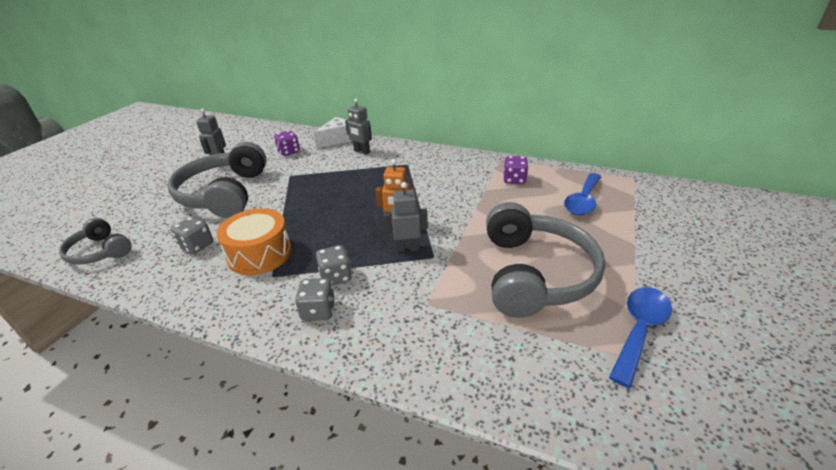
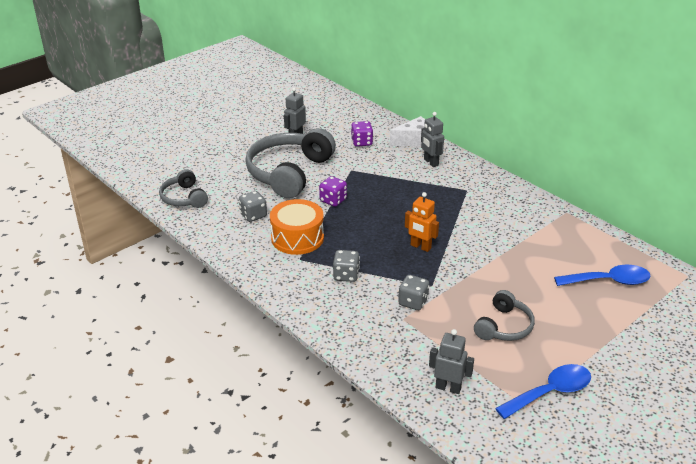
camera: 25 degrees right, 0 degrees up
grey dice [295,278,335,321] -> grey dice moved to [398,275,429,310]
grey robot [384,182,428,252] -> grey robot moved to [429,329,474,394]
grey headphones [486,202,605,318] -> grey headphones [474,290,535,341], size x0.53
purple dice [504,156,528,184] -> purple dice moved to [319,176,347,207]
blue spoon [564,173,601,215] -> blue spoon turned 150 degrees counterclockwise [554,265,651,286]

